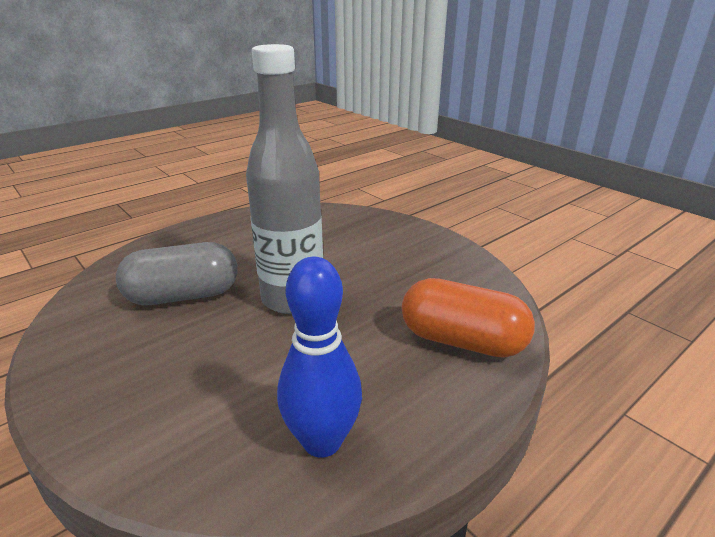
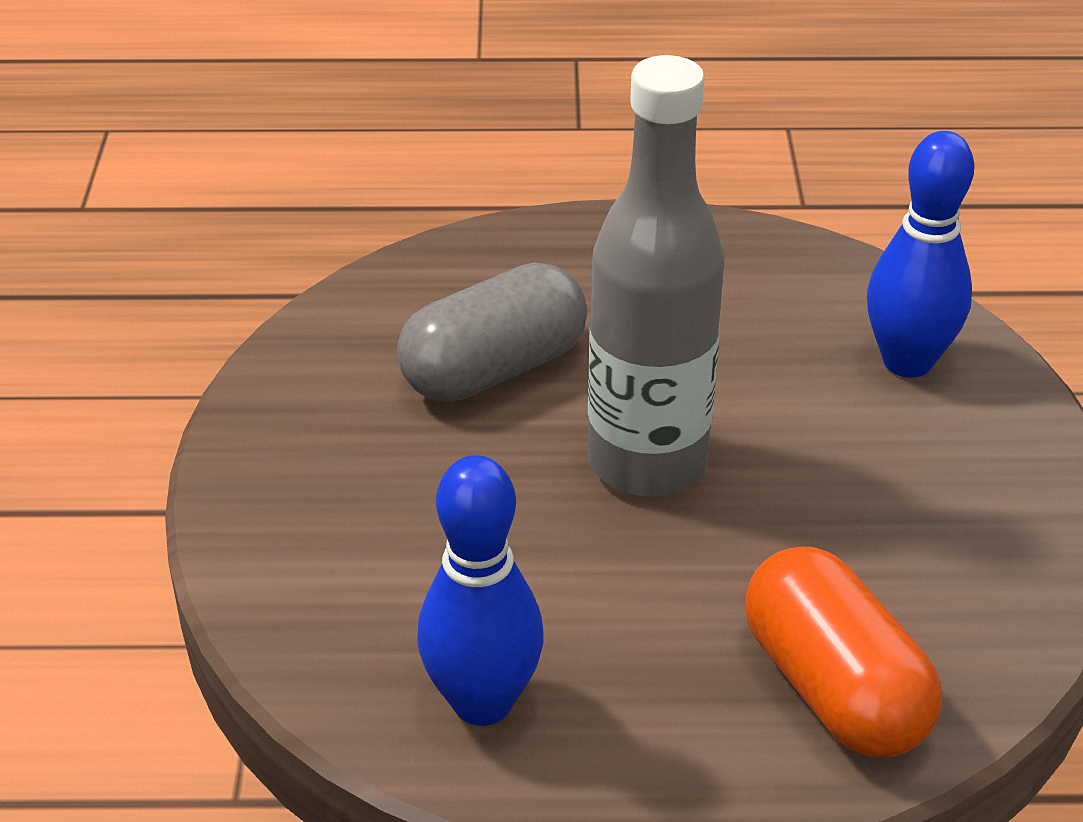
camera: 40 degrees right, 10 degrees up
grey capsule [116,242,238,305] -> grey capsule turned 60 degrees counterclockwise [397,263,587,402]
none -> blue bowling pin [867,131,974,378]

